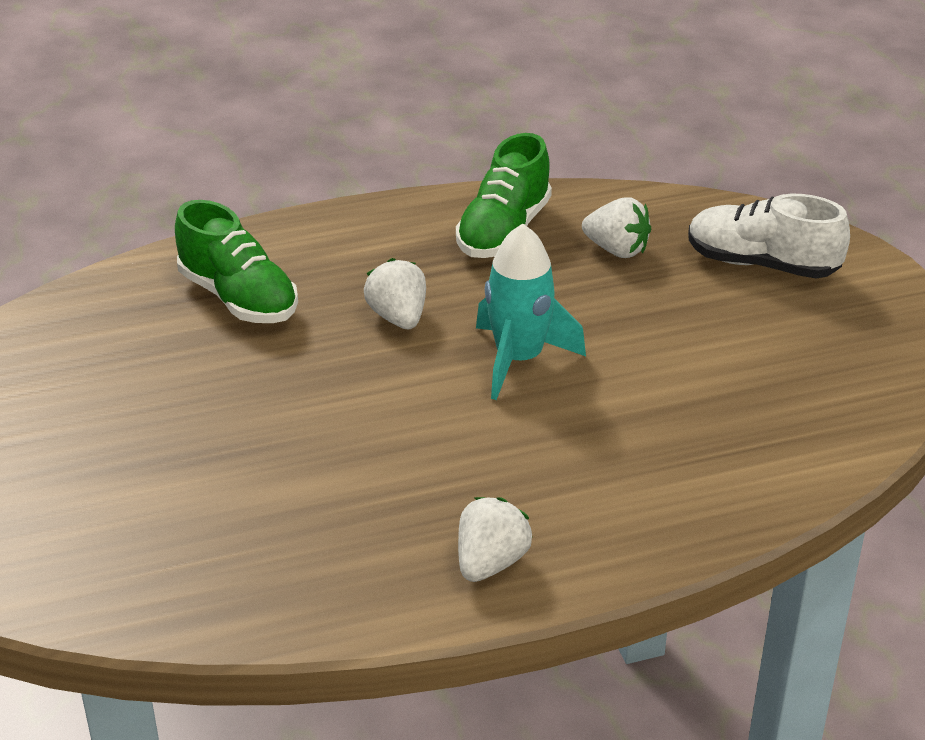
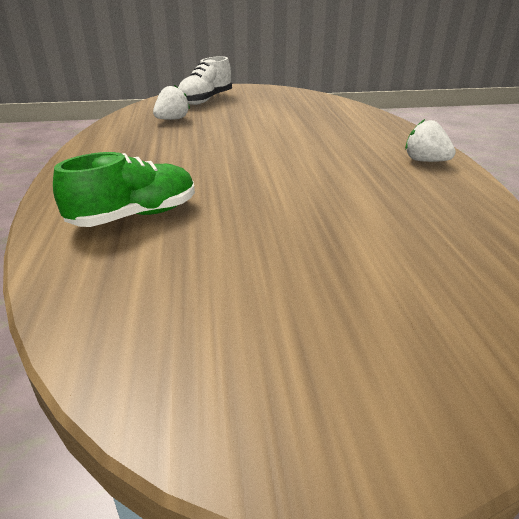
camera: 80 degrees left, 5 degrees down
white strawberry [364,258,426,329] -> none
green shoe [456,133,552,258] -> none
turquoise rocket [476,224,586,400] -> none

